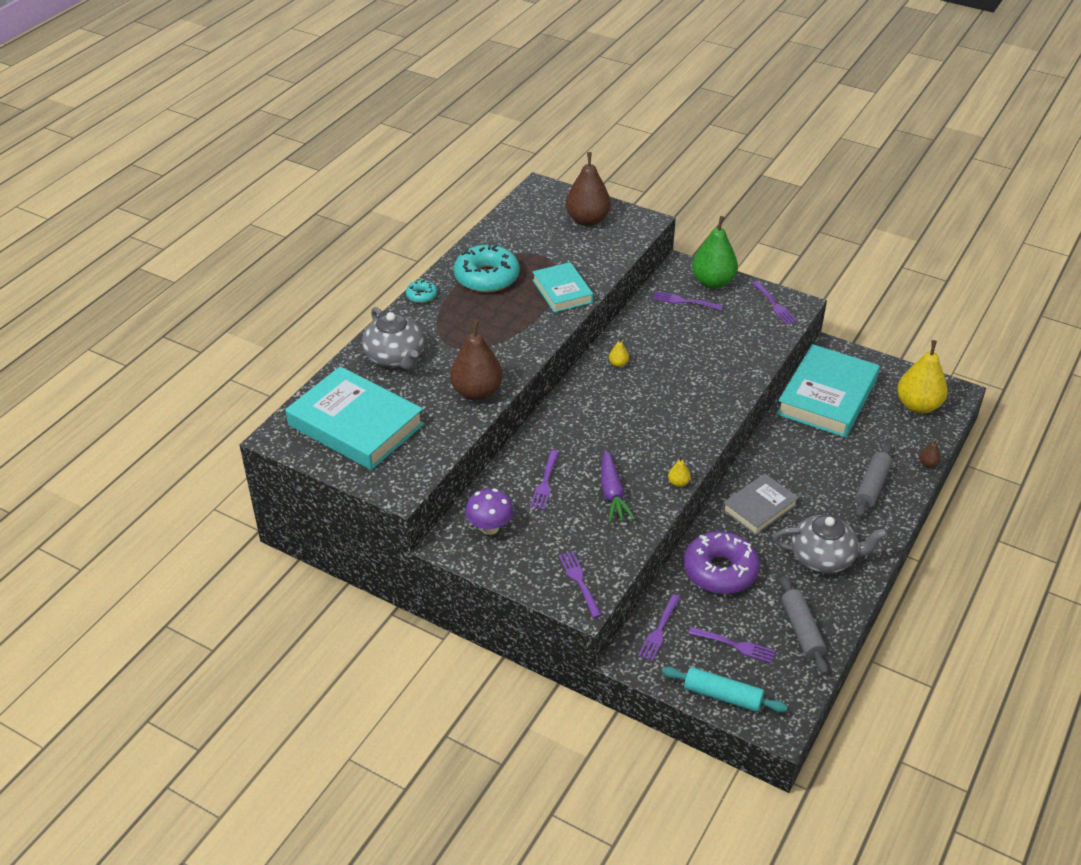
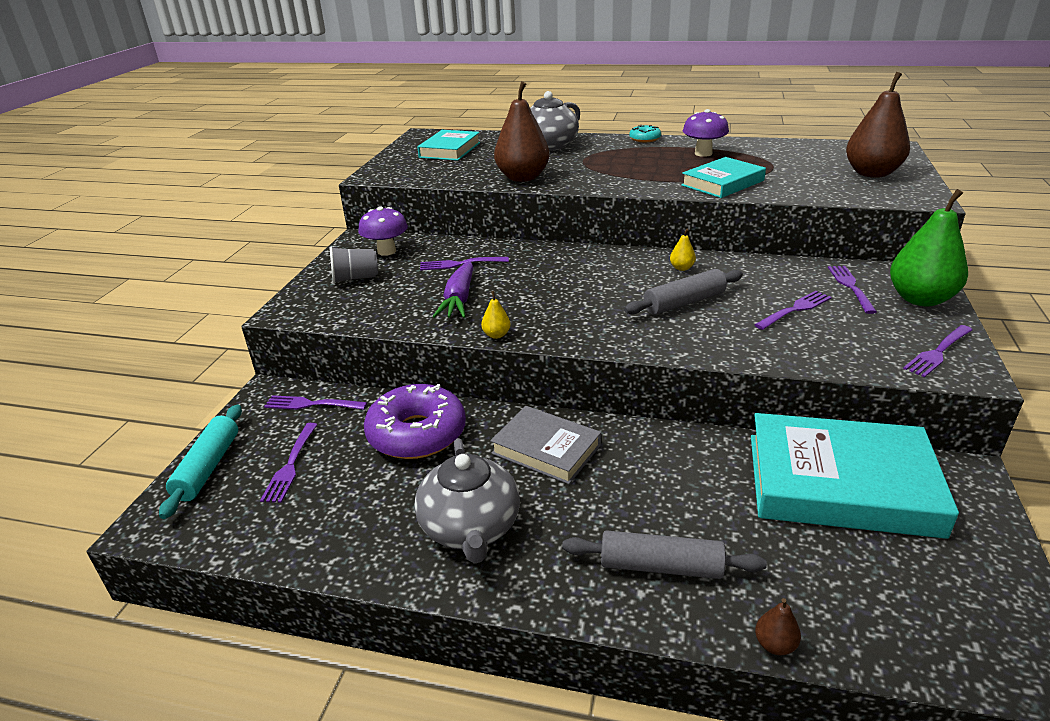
camera: 75 degrees right, 10 degrees down
turquoise book [285,366,424,470] -> turquoise book [417,130,480,161], size x0.58
turquoise donut [454,245,520,293] -> purple mushroom [683,109,729,157]
purple fork [558,551,602,618] -> purple fork moved to [754,291,832,330]
purple carrot [601,450,635,523] -> purple carrot turned 60 degrees counterclockwise [433,261,473,318]
grey rolling pin [780,576,828,675] -> grey rolling pin moved to [624,269,743,315]
yellow pear [897,340,948,413] -> none
none -> grey cup [330,247,378,284]

